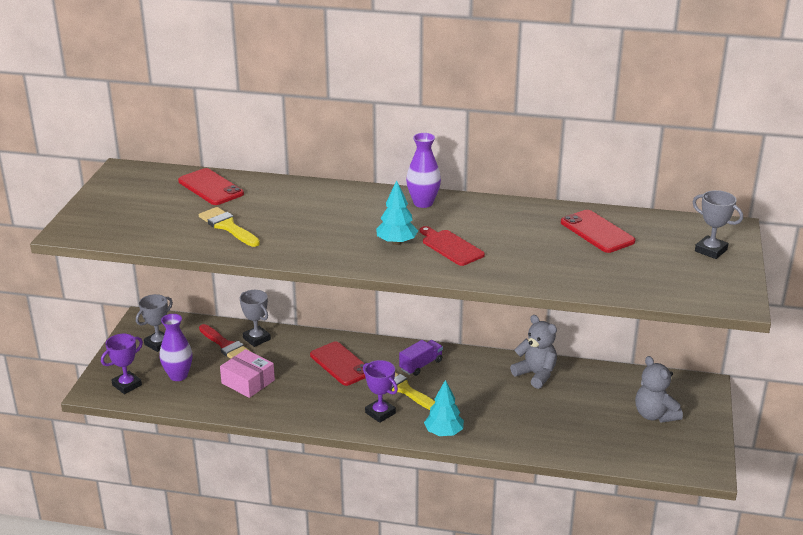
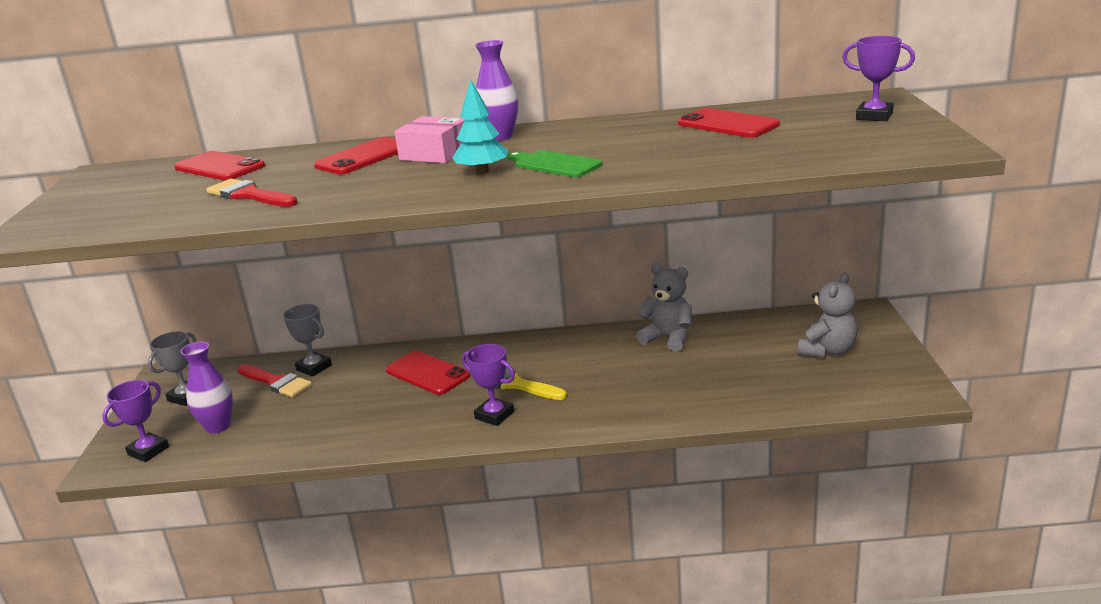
camera: 10 degrees left, 5 degrees down
yellow brush [199,207,260,247] -> red brush [206,179,298,207]
pink box [220,349,275,398] -> pink box moved to [394,116,465,163]
purple truck [399,340,443,376] -> none
red cutting board [420,226,485,266] -> green cutting board [507,150,602,177]
turquoise tree [424,380,464,436] -> none
grey teddy bear [635,356,683,422] -> grey teddy bear turned 105 degrees counterclockwise [798,272,857,358]
grey trophy [693,190,743,259] -> purple trophy [842,36,915,121]
none -> red phone [314,137,398,174]

